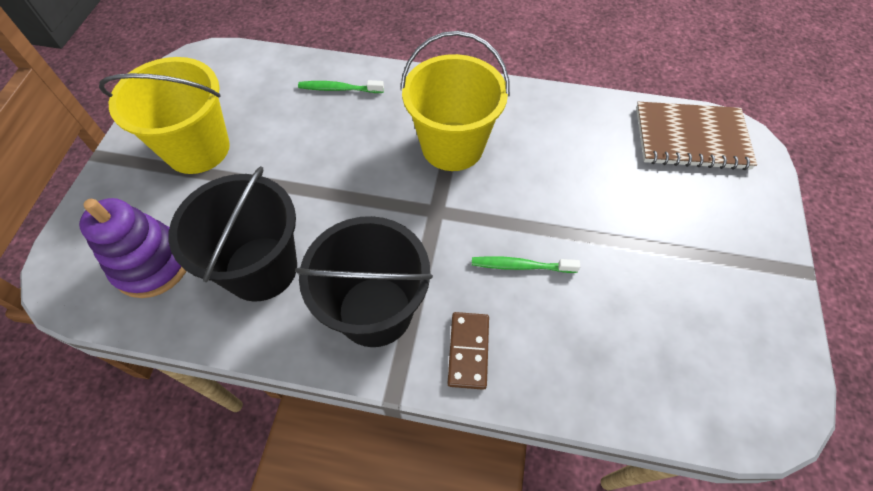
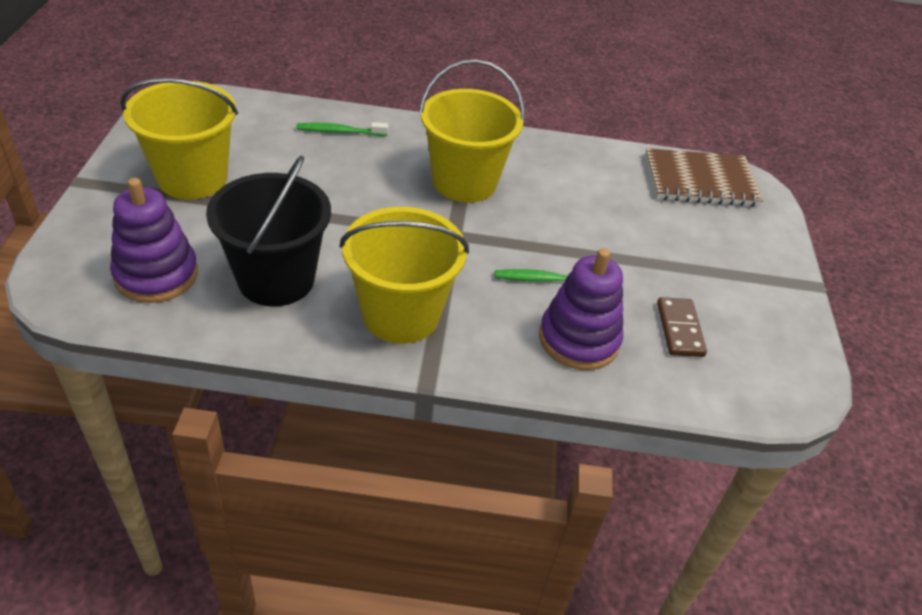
camera: 10 degrees left, 15 degrees down
black bucket [295,216,433,347] -> yellow bucket [340,207,469,344]
brown domino [448,312,489,390] -> brown domino moved to [657,297,707,357]
none -> purple stacking toy [539,248,623,370]

